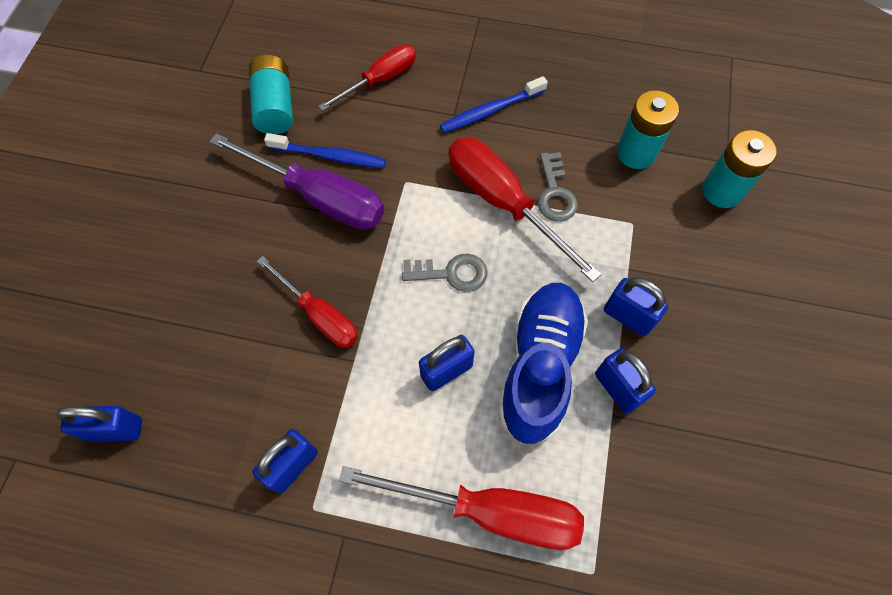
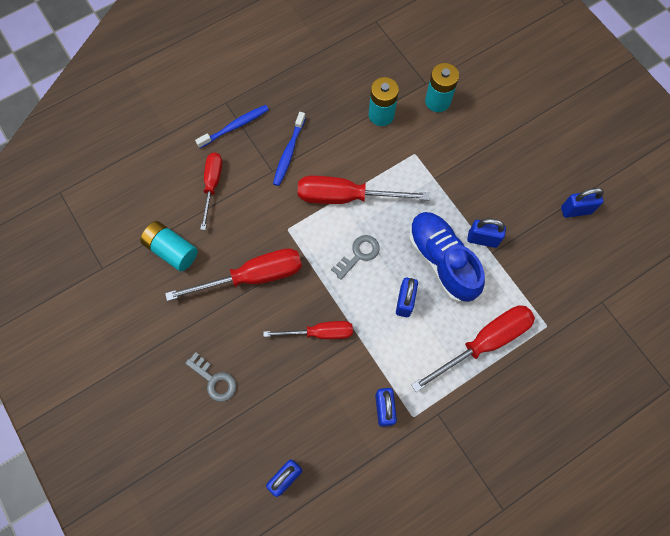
camera: 45 degrees left, 5 degrees up
purple screwdriver [209,133,384,230] -> red screwdriver [165,248,302,301]
blue toothbrush [264,133,386,168] -> blue toothbrush moved to [195,105,269,148]
grey key [537,152,578,221] -> grey key moved to [185,352,236,402]
blue padlock [604,277,668,336] -> blue padlock moved to [561,188,604,218]

